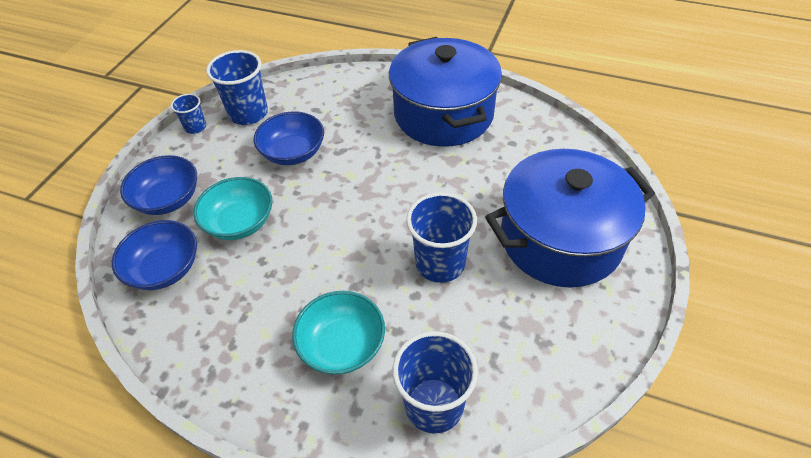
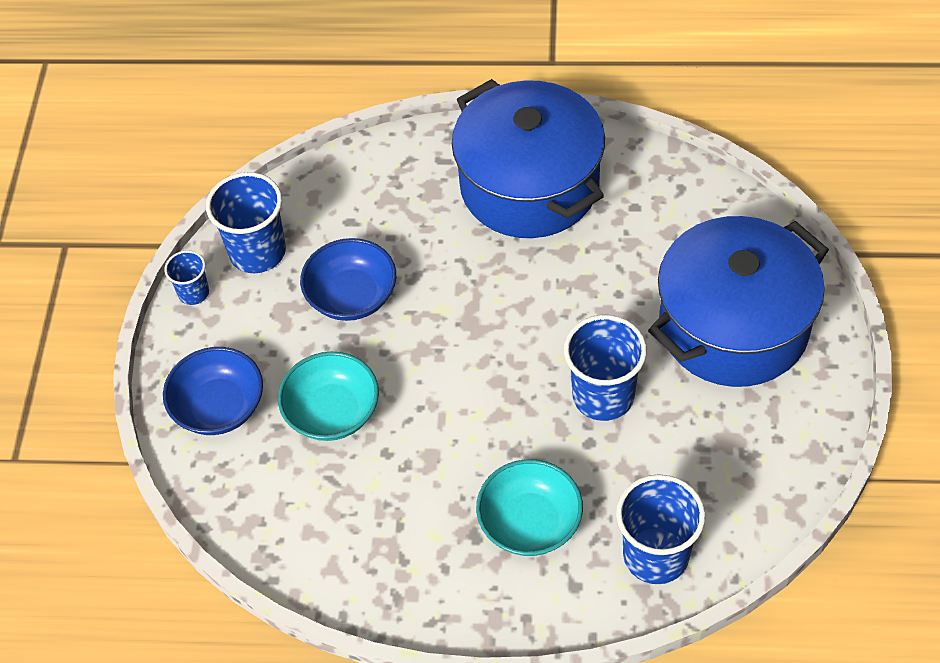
camera: 15 degrees left, 5 degrees up
blue bowl [112,220,197,290] -> none

